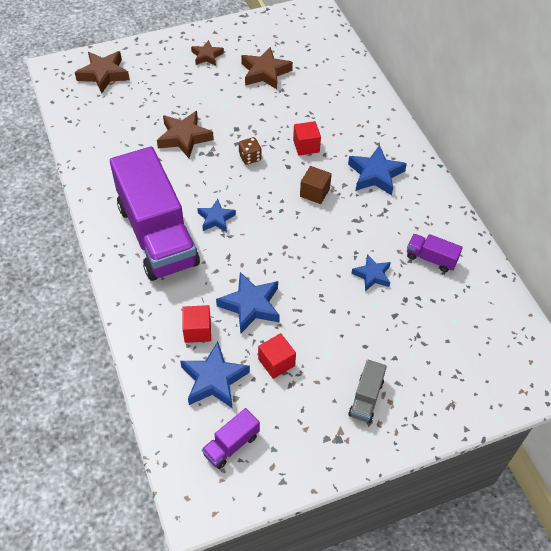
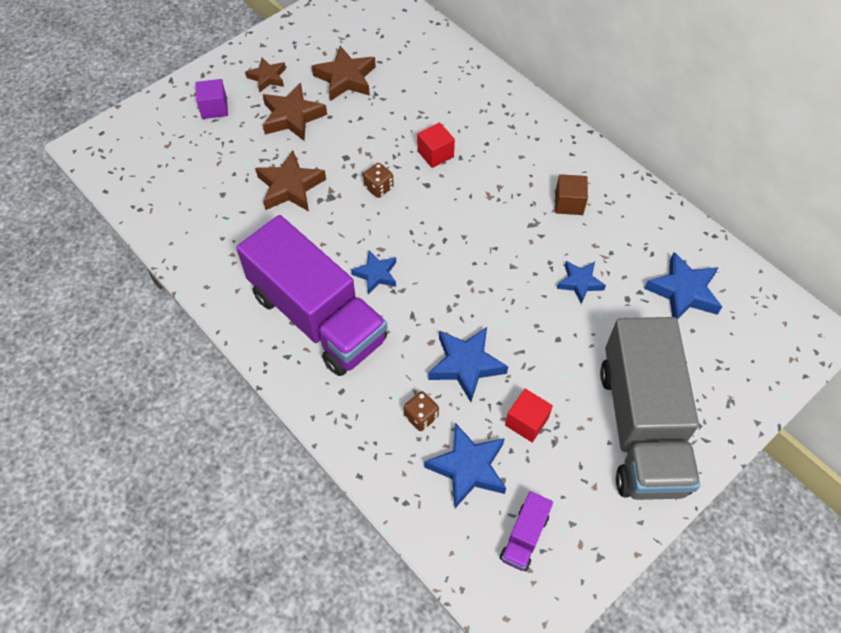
camera: 20 degrees left, 5 degrees up
brown star [75,51,130,93] -> brown star moved to [263,83,327,141]
red cube [182,305,211,343] -> brown dice [404,391,439,431]
brown cube [300,166,332,204] -> brown cube moved to [555,174,588,215]
blue star [348,145,407,195] -> blue star moved to [644,252,722,319]
grey truck [348,360,387,423] -> grey truck [600,317,700,500], size x2.49
purple truck [407,234,463,272] -> none
none -> purple cube [196,79,228,119]

